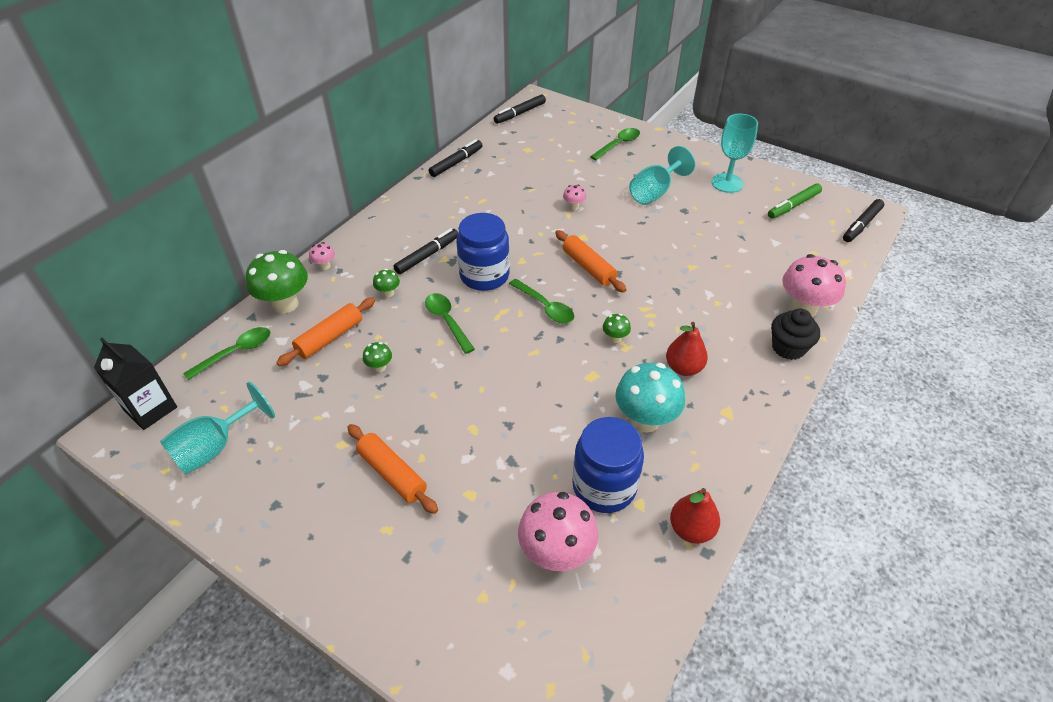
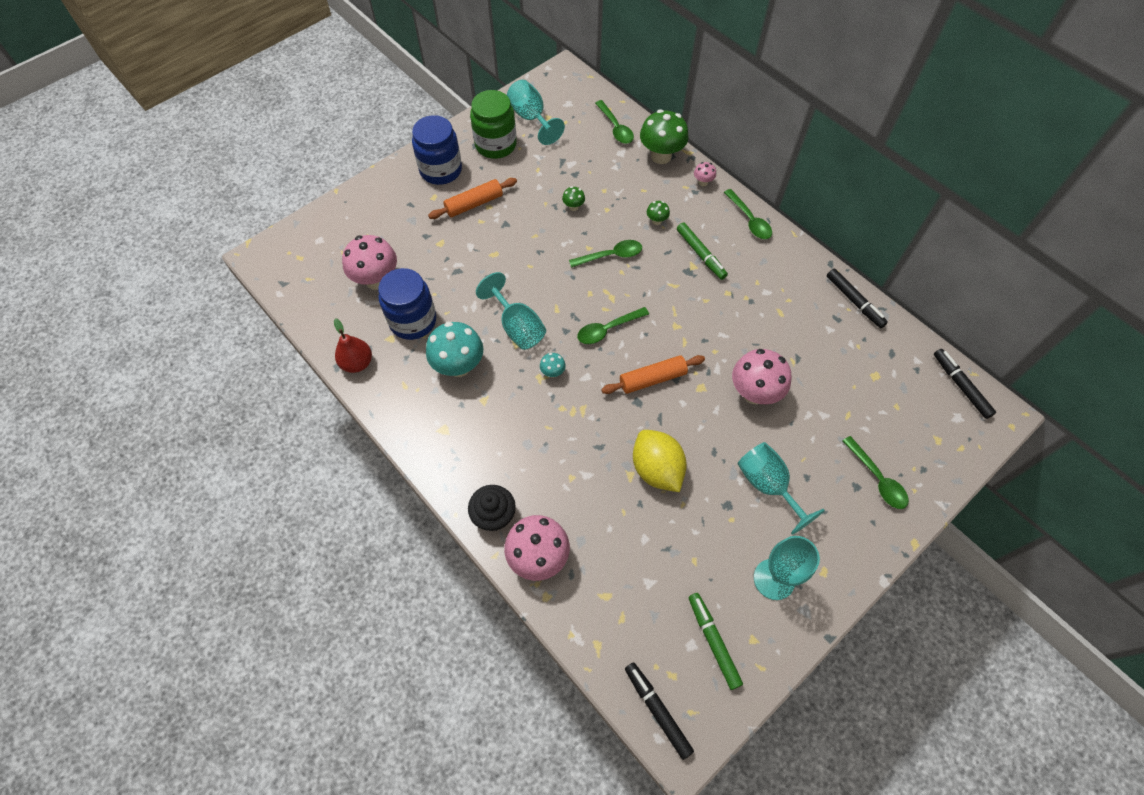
camera: 105 degrees right, 15 degrees up
black carton [94,338,177,430] -> none
orange rolling pin [276,297,375,366] -> none
black marker [393,228,458,274] -> green marker [677,222,728,280]
blue jar [456,213,510,291] -> blue jar moved to [412,115,462,185]
pink mushroom [563,185,586,210] -> pink mushroom [732,349,792,404], size x2.17
green mushroom [603,314,631,343] -> turquoise mushroom [540,353,566,378]
red pear [666,322,708,376] -> none
none -> green jar [470,90,517,159]
none -> turquoise goblet [476,272,546,350]
none -> yellow lemon [633,430,687,492]
none -> green spoon [724,189,772,239]

